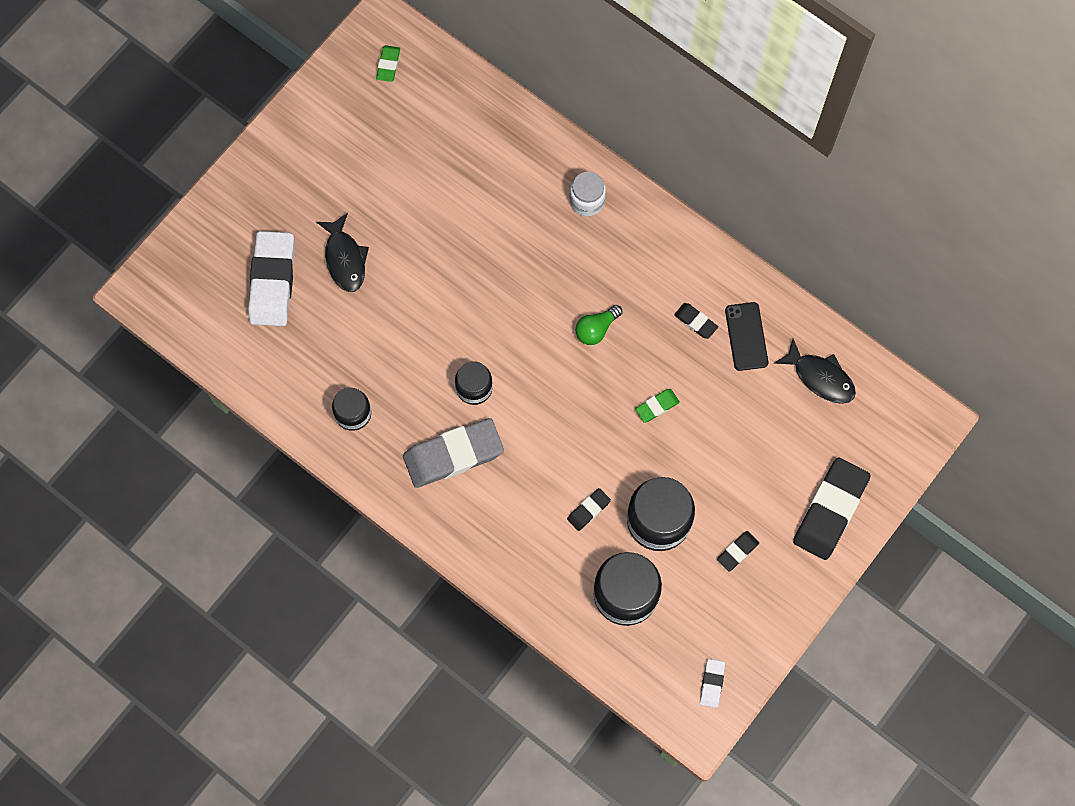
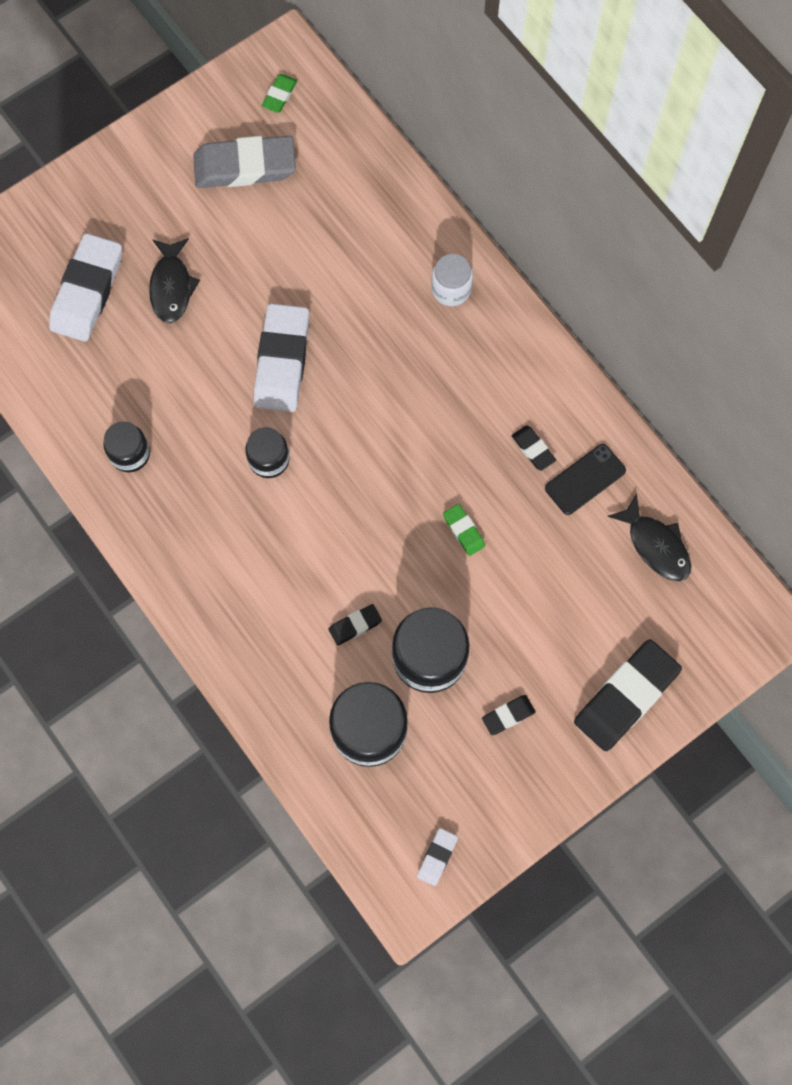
camera: 15 degrees right, 0 degrees up
grey eraser [403,418,504,488] -> grey eraser moved to [193,136,296,188]
green light bulb [575,305,622,345] -> none
green eraser [635,389,680,423] -> green eraser turned 75 degrees clockwise [443,504,485,556]
black phone [725,302,768,371] -> black phone turned 45 degrees clockwise [545,444,626,515]
none -> white eraser [254,304,309,412]

